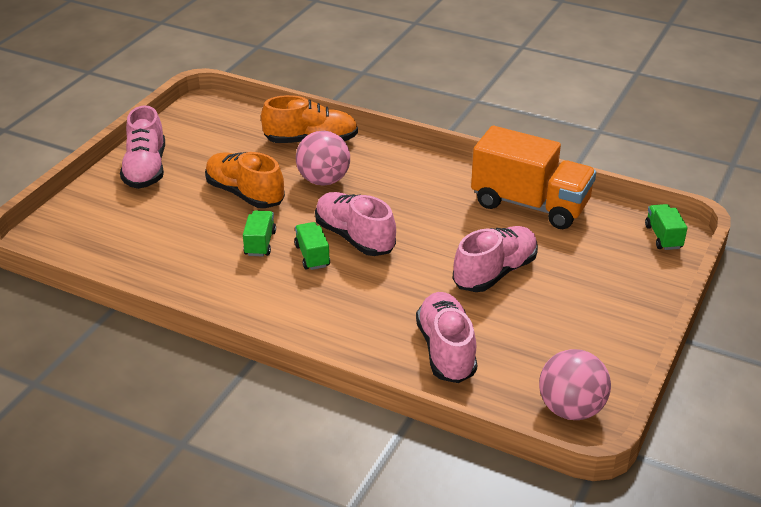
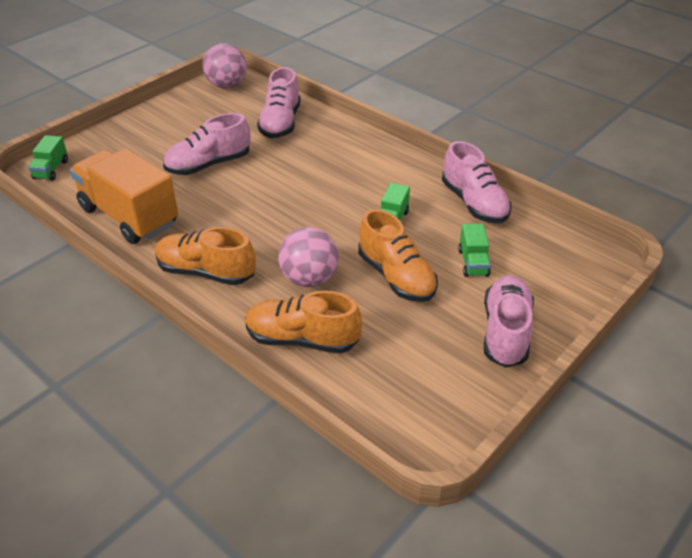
camera: 165 degrees left, 5 degrees up
green truck [294,222,330,270] -> green truck moved to [458,224,491,277]
pink shoe [315,192,396,256] -> pink shoe moved to [442,141,511,223]
none -> orange shoe [155,227,256,285]

